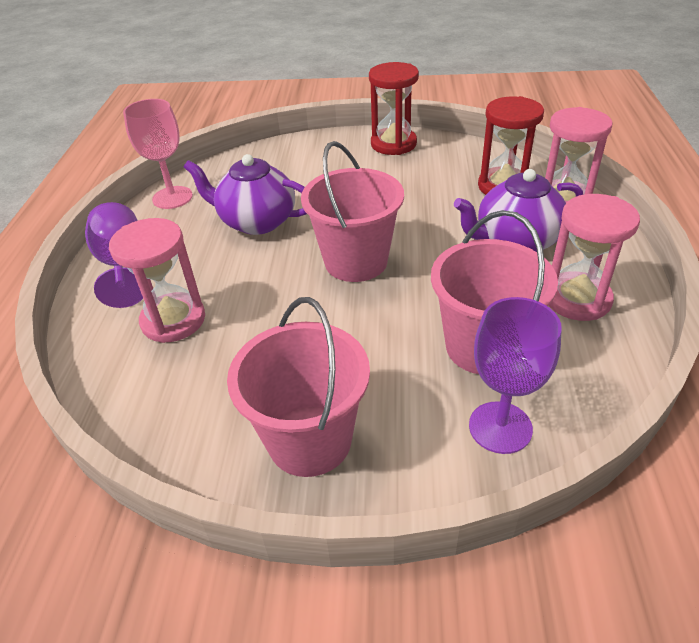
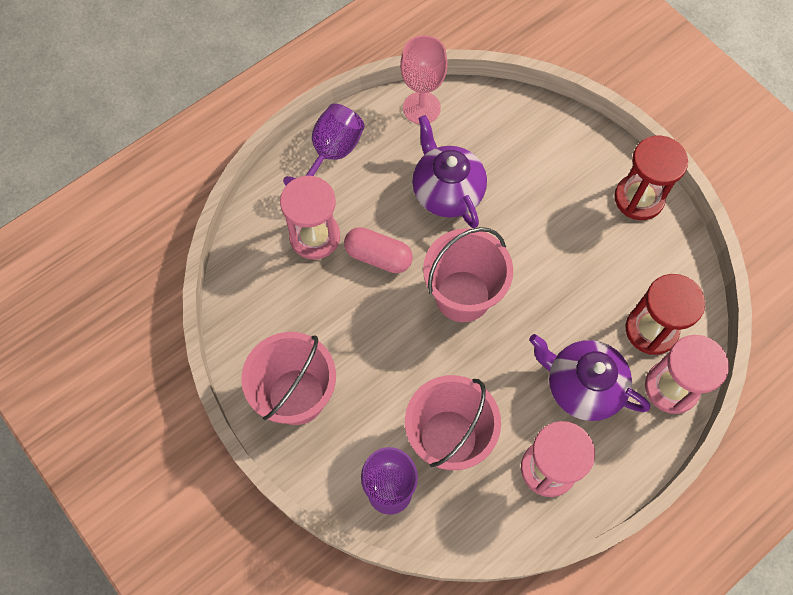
camera: 45 degrees right, 25 degrees up
none -> pink capsule [344,227,413,273]

